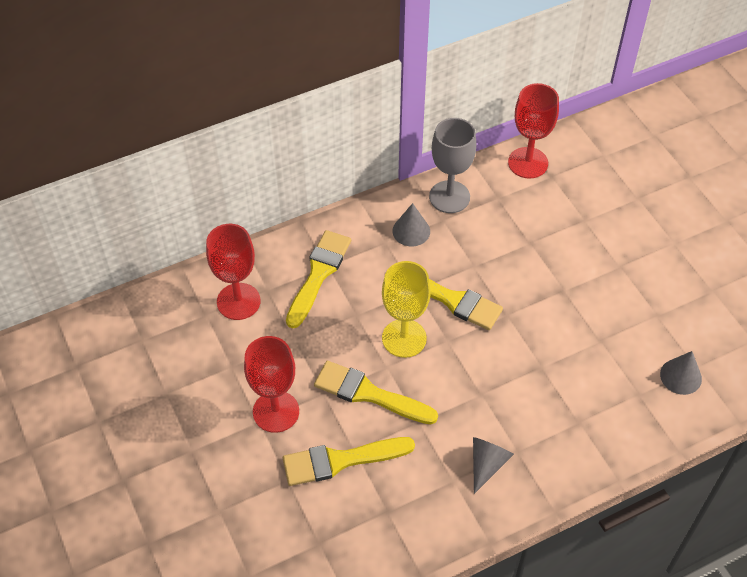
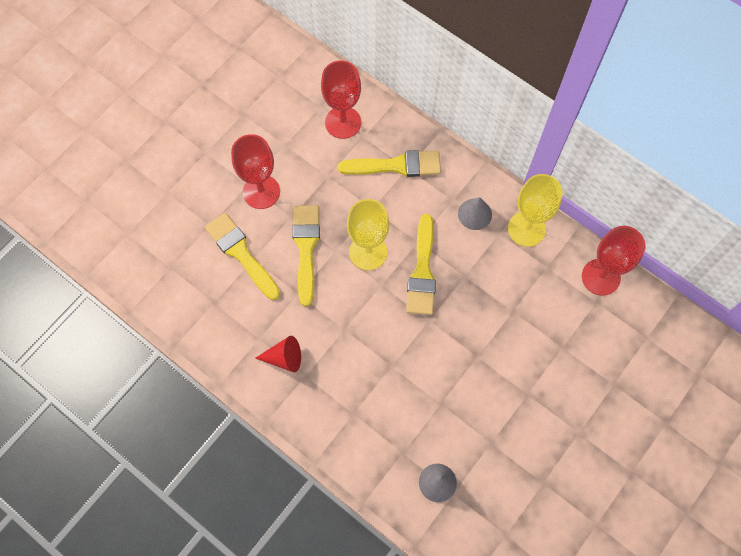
camera: 65 degrees right, 15 degrees up
grey goblet [429,118,476,213] -> yellow goblet [508,174,563,247]
grey cone [473,437,514,494] -> red cone [255,336,301,372]

